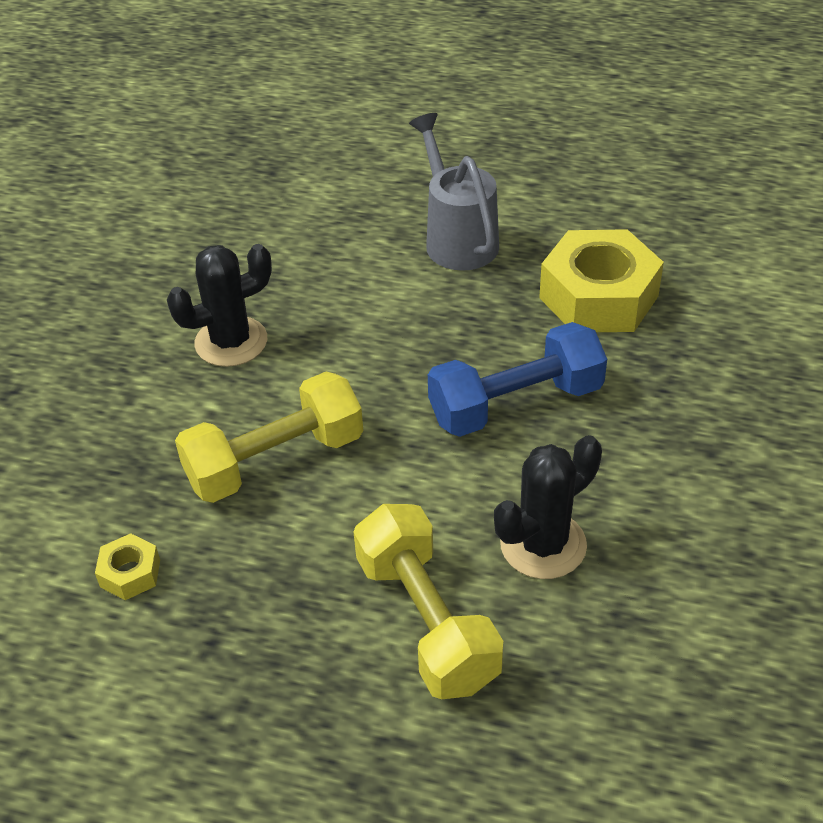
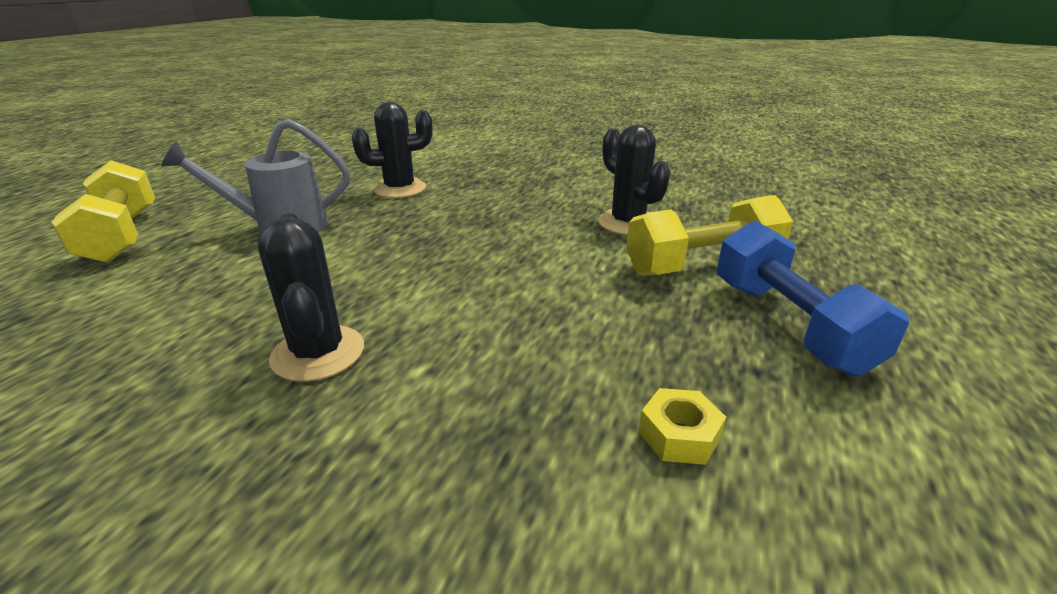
camera: 85 degrees left, 15 degrees down
yellow dumbbell [175,372,363,503] -> yellow dumbbell moved to [51,160,155,263]
blue dumbbell [428,322,607,437] -> blue dumbbell moved to [717,220,909,376]
yellow nut [539,229,664,332] -> black cactus [352,102,433,198]

